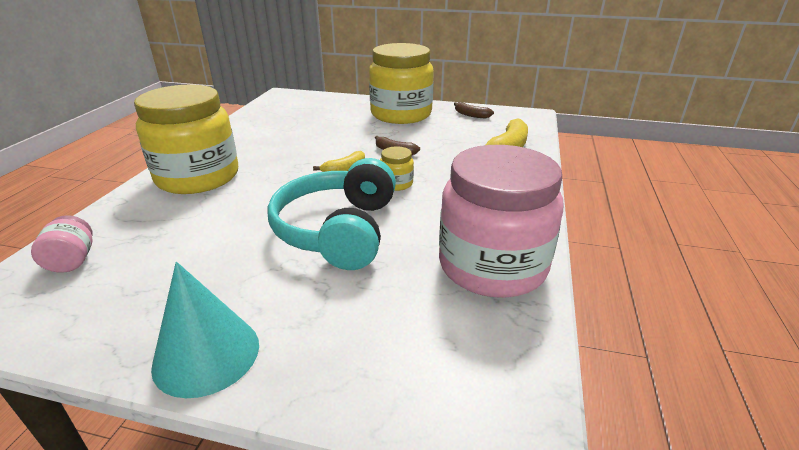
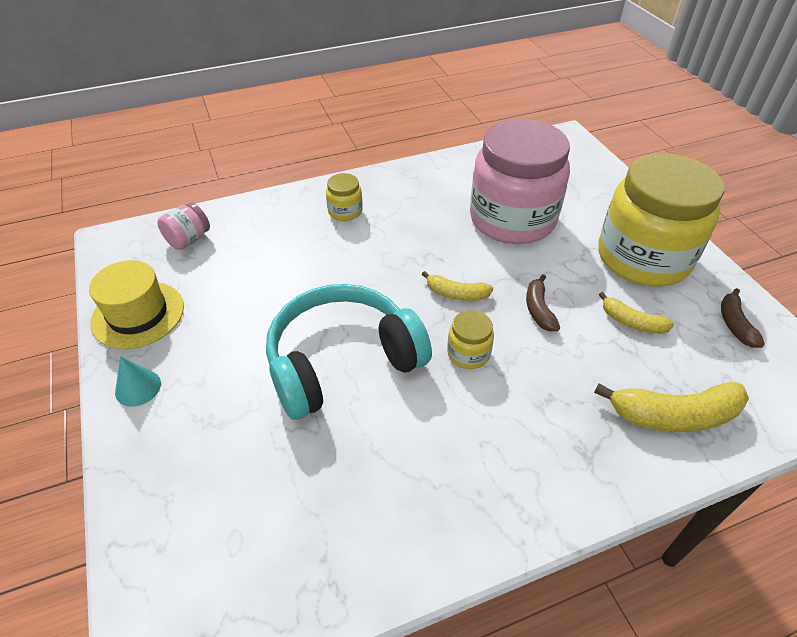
camera: 55 degrees right, 15 degrees up
yellow jar [134,85,238,194] -> yellow jar [326,173,362,221], size x0.40
turquoise cone [151,262,259,398] -> turquoise cone [115,356,161,407], size x0.52
pink jar [439,145,563,298] -> pink jar moved to [470,119,570,244]
none -> yellow hat [89,260,184,349]
none -> yellow banana [599,292,674,334]

